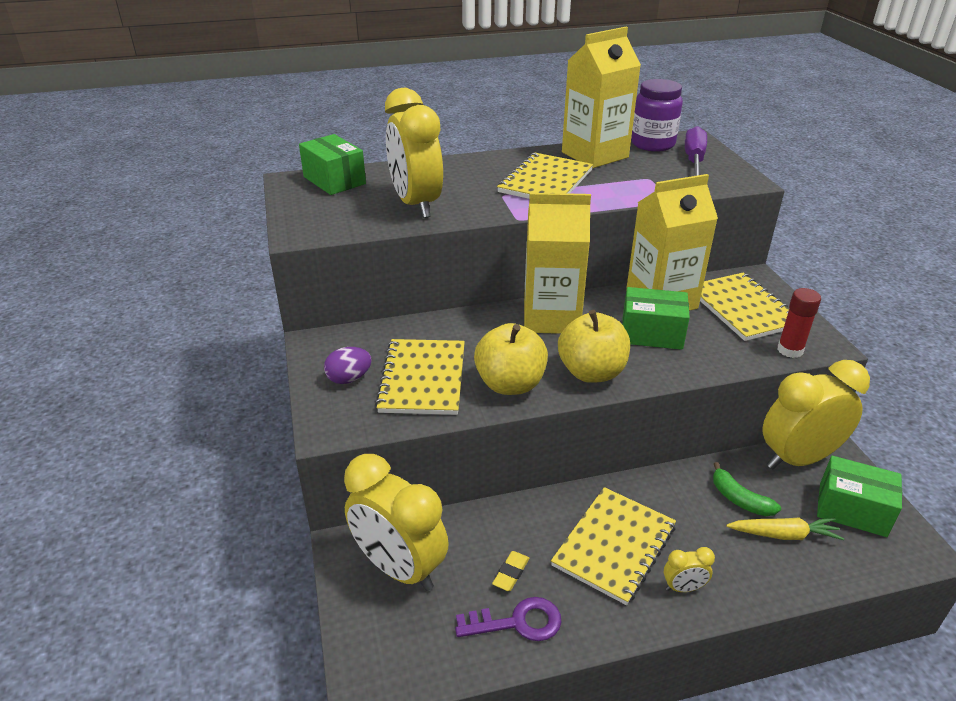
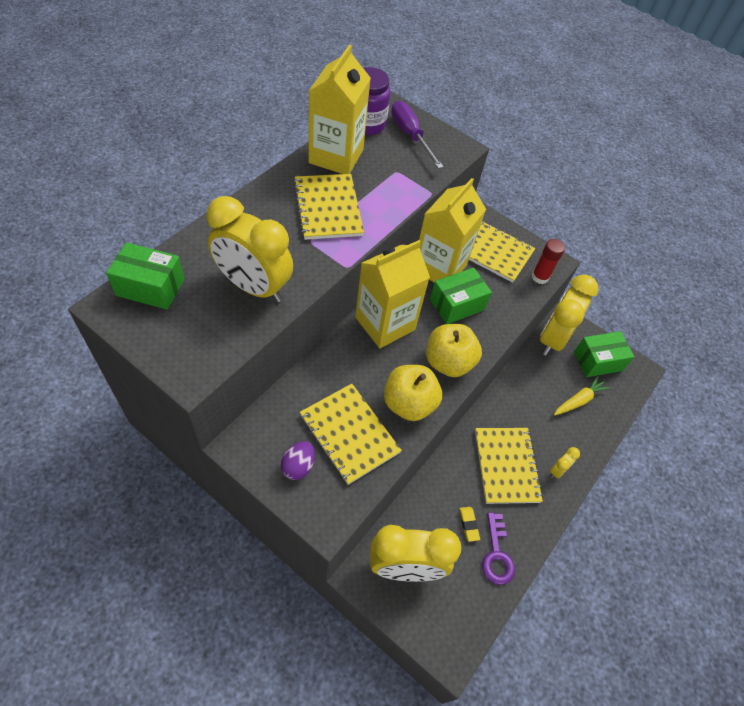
camera: 45 degrees left, 20 degrees up
purple key [455,597,562,641] -> purple key turned 135 degrees clockwise [482,512,515,585]
green banana [713,462,781,516] -> none

